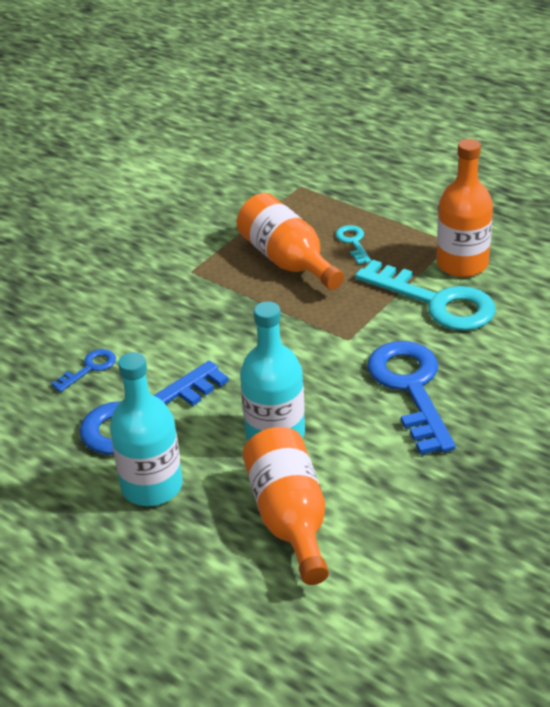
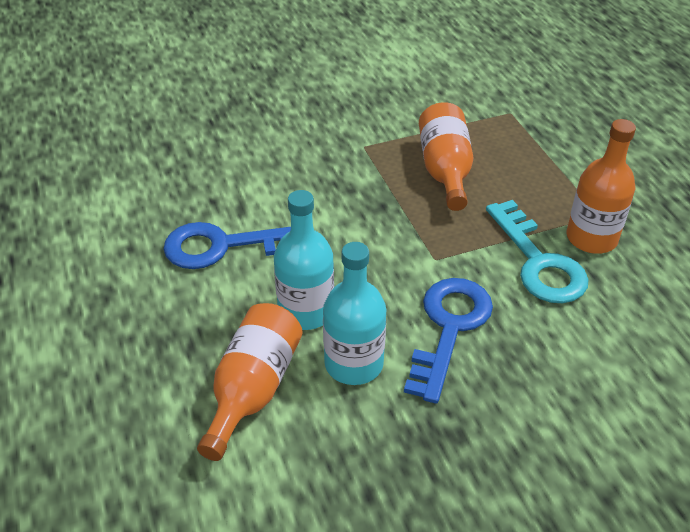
camera: 30 degrees right, 5 degrees up
blue key [51,349,116,392] -> none
turquoise bottle [110,352,183,506] -> turquoise bottle moved to [323,242,386,385]
turquoise key [336,225,371,264] -> none

